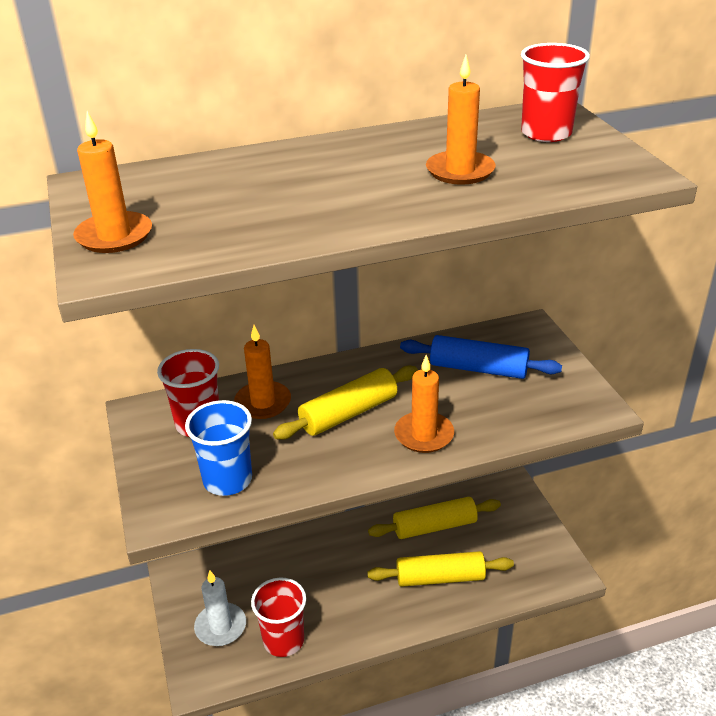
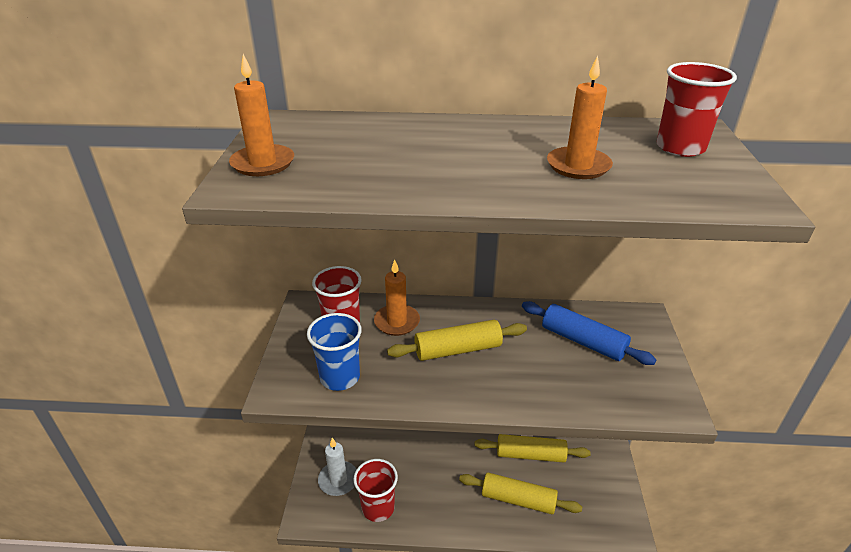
camera: 20 degrees right, 0 degrees up
orange candle [394,355,454,453] -> none

